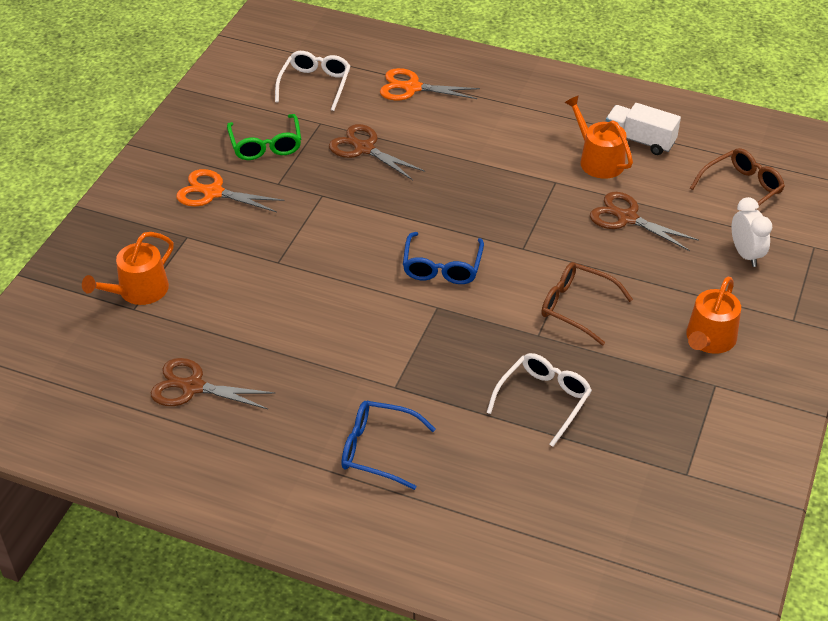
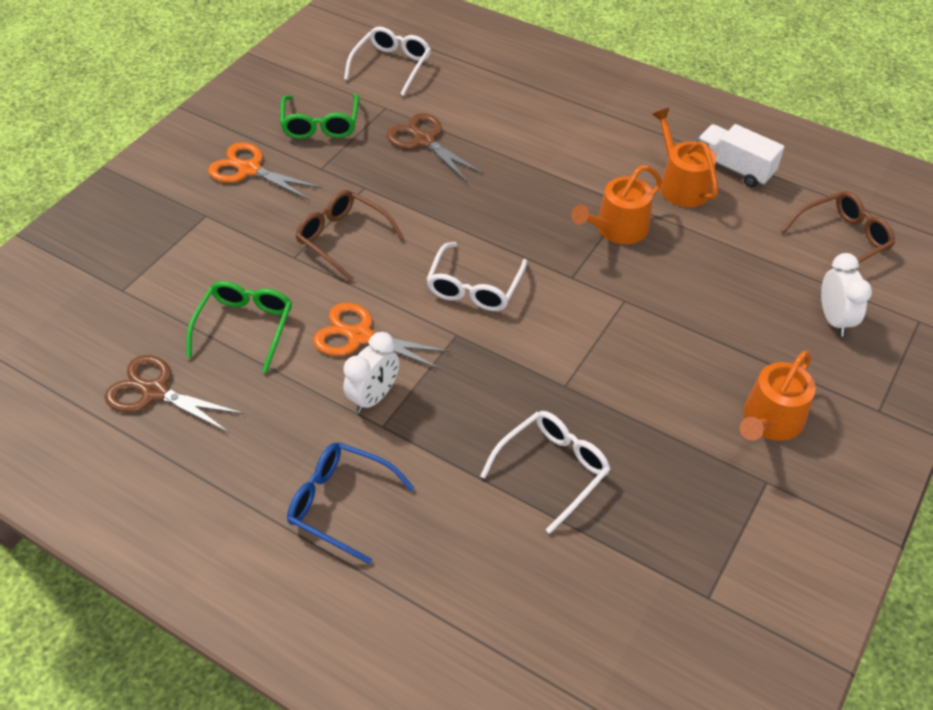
camera: 10 degrees right, 5 degrees up
orange watering can [82,232,174,305] -> orange watering can moved to [571,165,662,244]
orange scissors [380,68,480,100] -> orange scissors moved to [313,303,450,369]
blue glasses [403,232,484,284] -> white glasses [426,242,527,311]
brown glasses [541,262,633,345] -> brown glasses moved to [296,190,404,281]
brown scissors [590,192,699,251] -> none
none -> green glasses [186,281,292,373]
none -> white clock [343,332,399,413]

